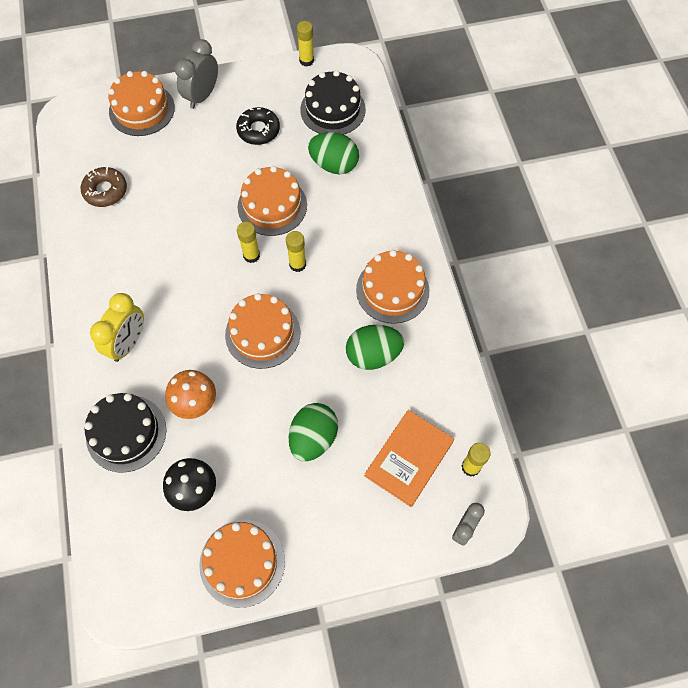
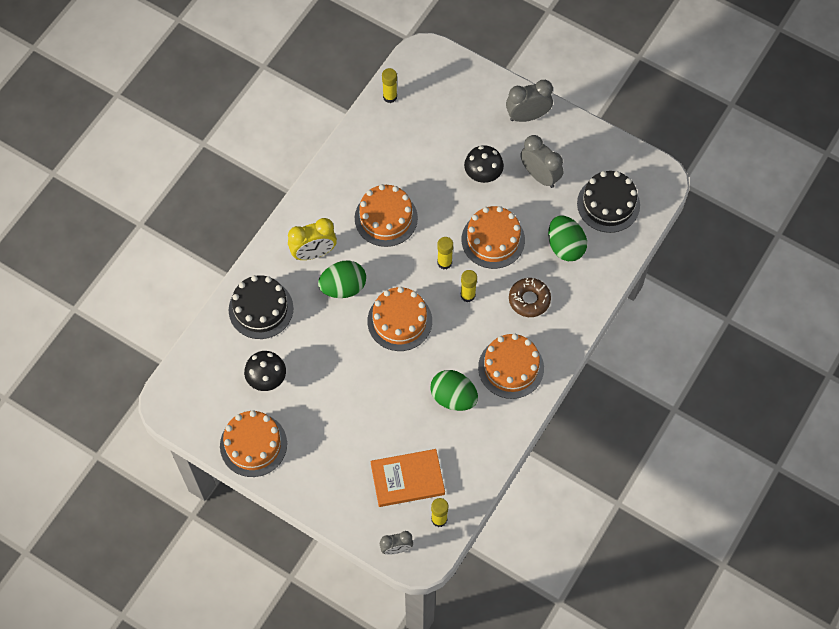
camera: 45 degrees right, 0 degrees up
brown donut [81,167,127,207] -> brown donut moved to [509,278,551,317]
orange cake [108,71,175,136] -> orange cake moved to [355,184,418,247]
orange mushroom [165,370,216,419] -> none
black donut [236,107,280,145] -> grey clock [521,135,563,188]
green egg [289,403,338,461] -> green egg moved to [318,261,366,298]
yellow glue stick [297,21,314,66] -> yellow glue stick moved to [382,68,397,103]
none -> black mushroom [464,145,504,183]

